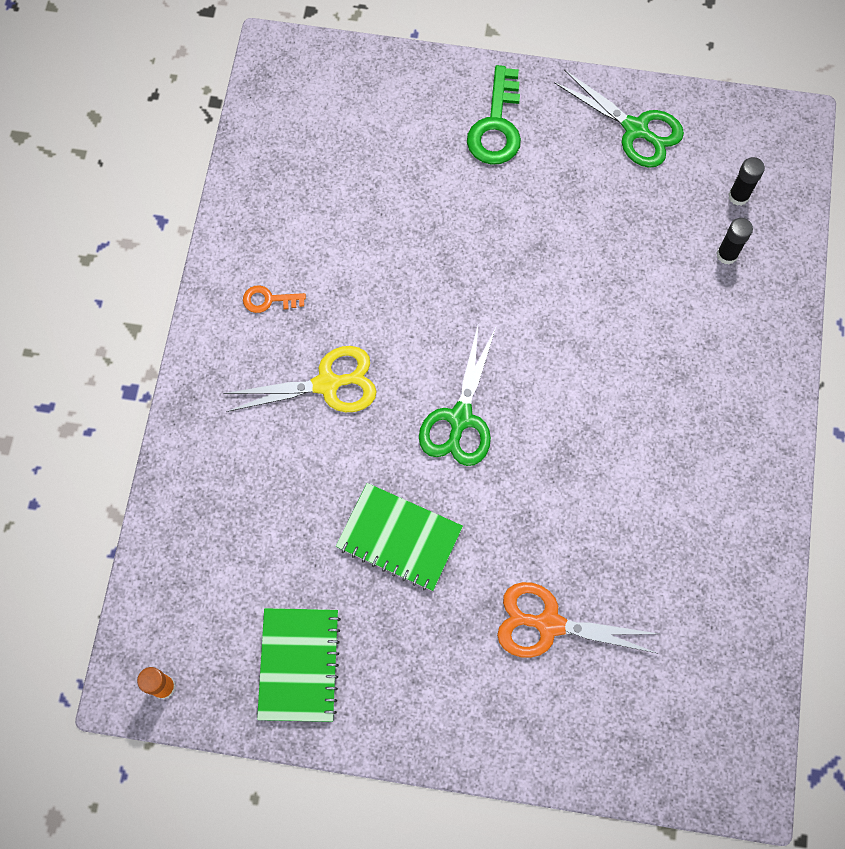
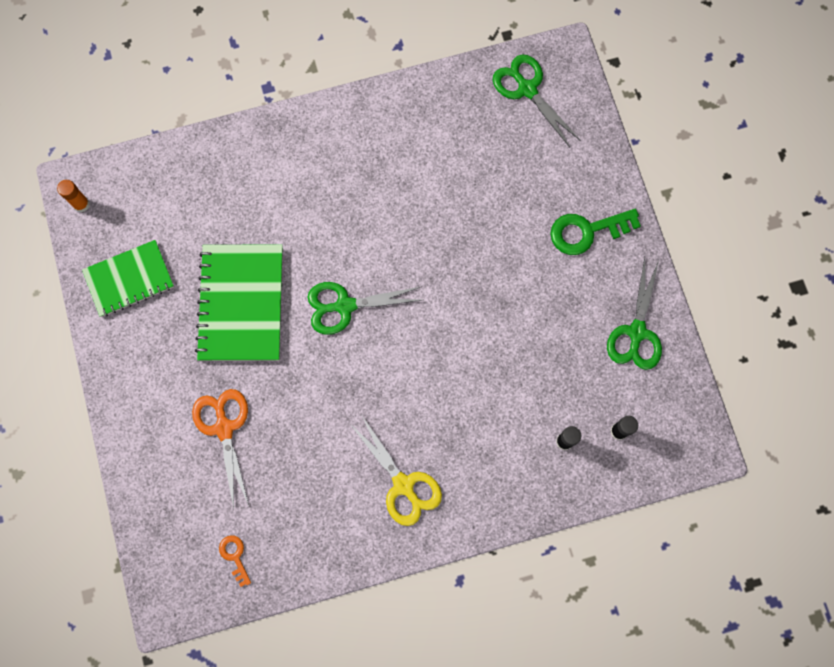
camera: 65 degrees right, 5 degrees up
yellow scissors [223,346,377,412] -> yellow scissors moved to [350,416,442,526]
orange key [243,285,306,313] -> orange key moved to [219,535,251,587]
green notebook [336,483,463,591] -> green notebook [195,244,283,361], size x1.51
none -> green scissors [493,54,580,147]

